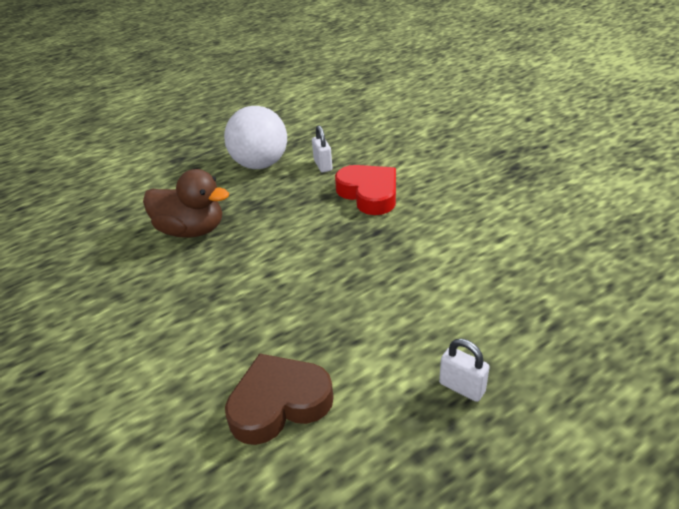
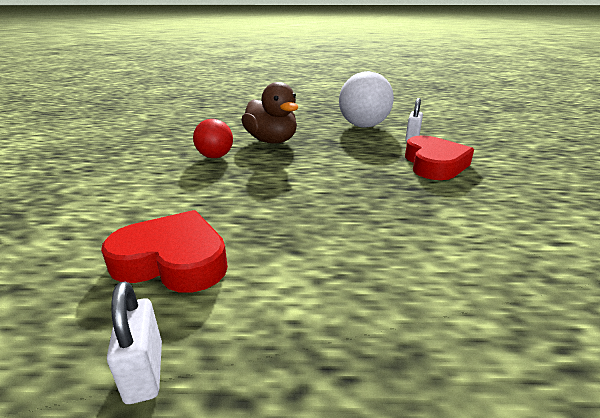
camera: 35 degrees right, 10 degrees down
brown heart [225,353,334,445] -> red heart [101,210,228,293]
white padlock [439,339,490,402] -> white padlock moved to [107,281,162,404]
none -> red ball [193,119,233,158]

